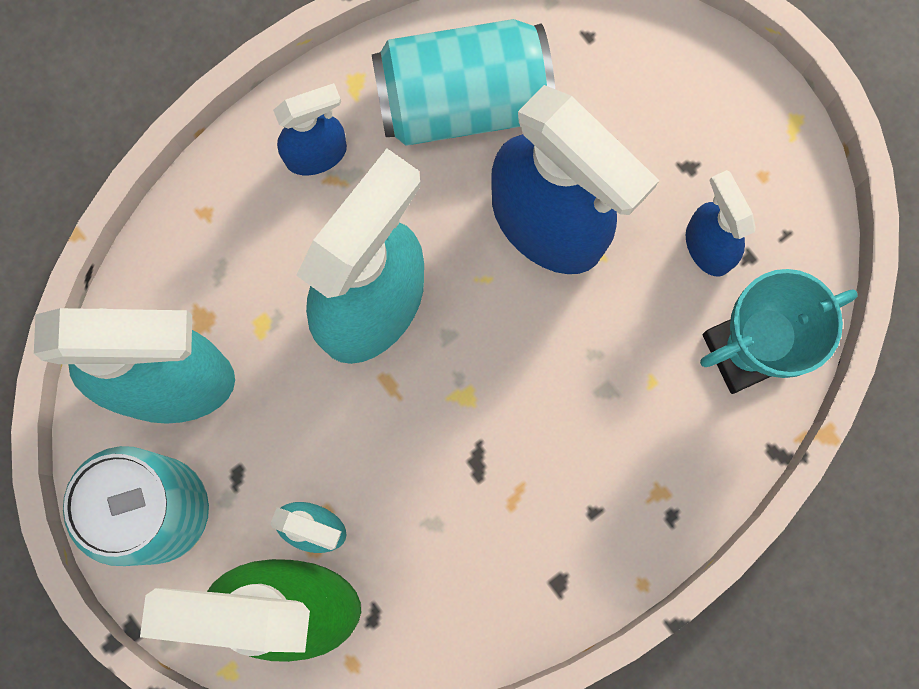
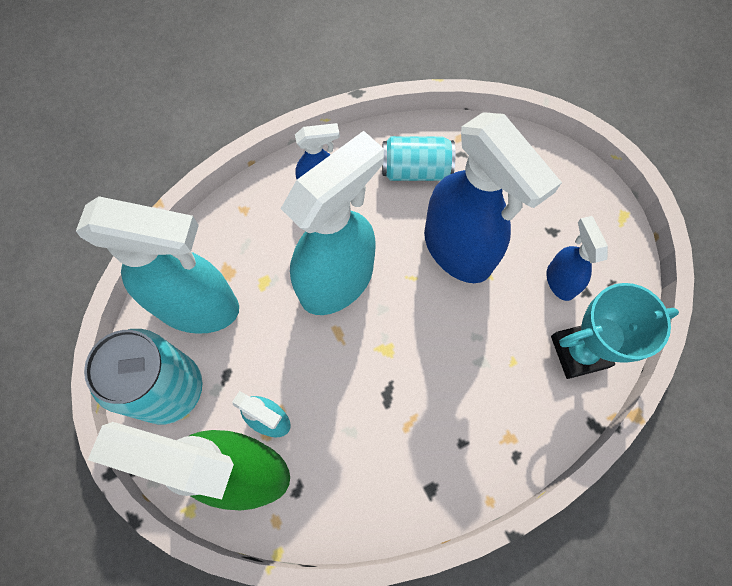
camera: 10 degrees right, 10 degrees down
turquoise can [372,19,555,146] -> turquoise can [382,136,456,181], size x0.66

